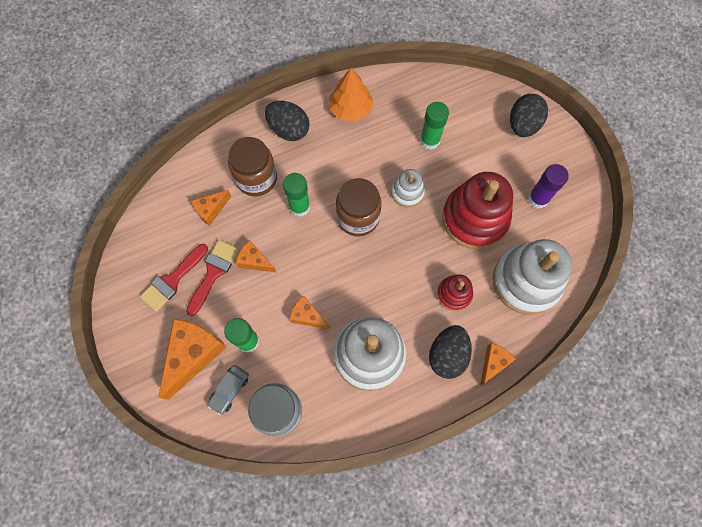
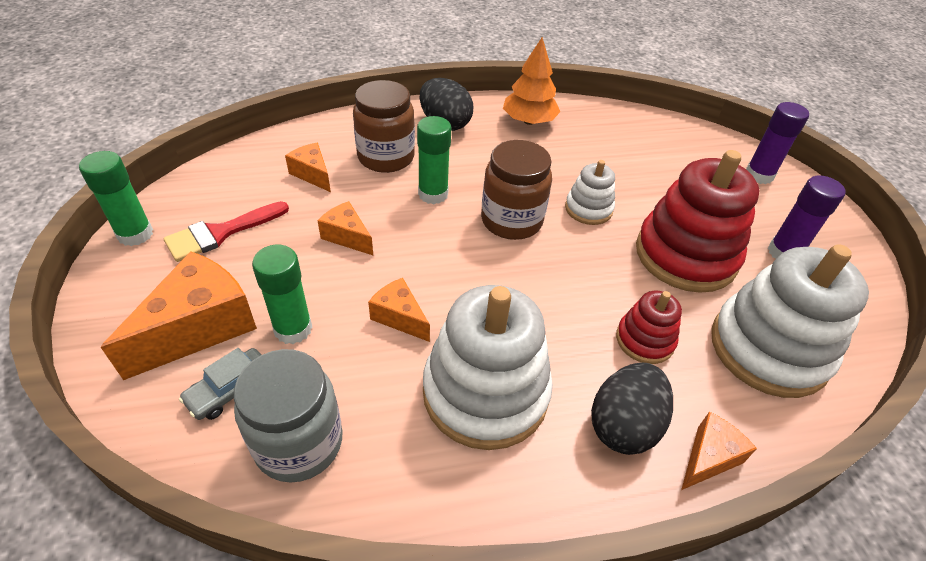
camera: 10 degrees right, 25 degrees down
red brush [186,240,239,316] -> none
orange cheese [191,190,231,226] -> orange cheese turned 75 degrees clockwise [285,143,331,192]
green glue stick [420,102,449,150] -> green glue stick moved to [79,151,153,246]
black egg [510,94,548,137] -> purple glue stick [746,102,809,184]

